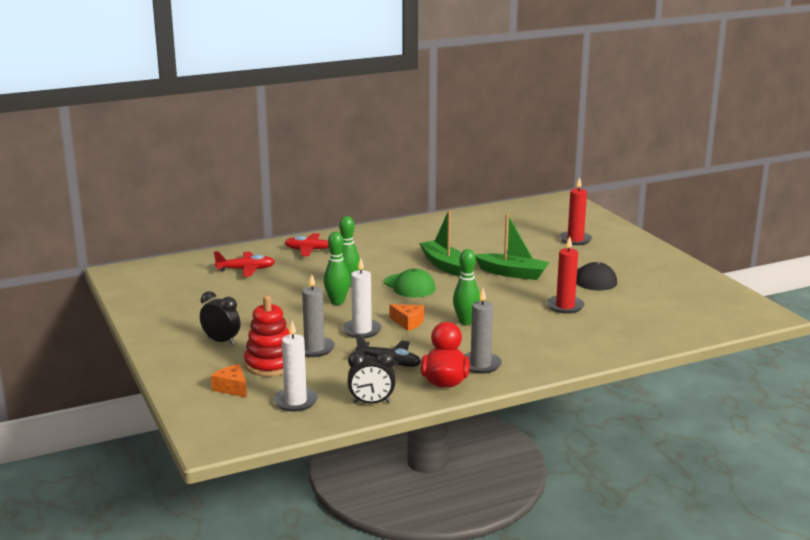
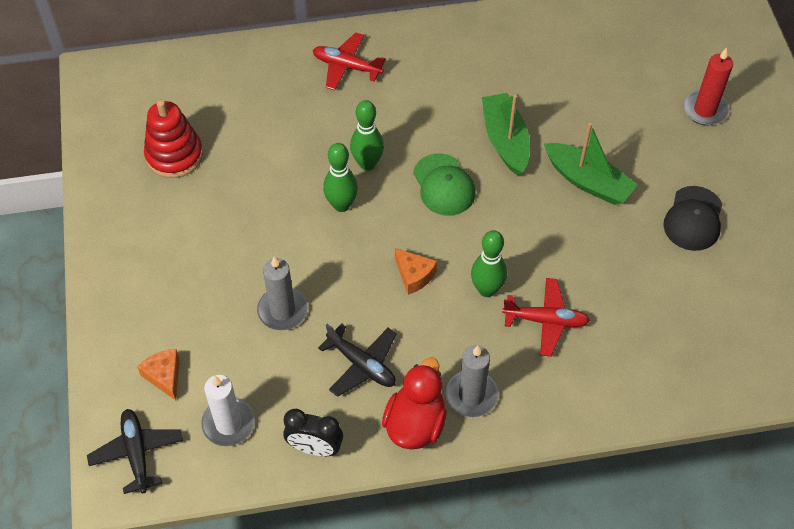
camera: 15 degrees right, 35 degrees up
black clock [200,291,240,345] -> none
red plane [214,251,275,277] -> red plane moved to [502,278,590,357]
red stacking toy [244,296,290,376] -> red stacking toy moved to [144,100,203,178]
white candle [342,258,382,338] -> none
red candle [547,236,585,314] -> none
none -> black plane [87,409,183,494]

